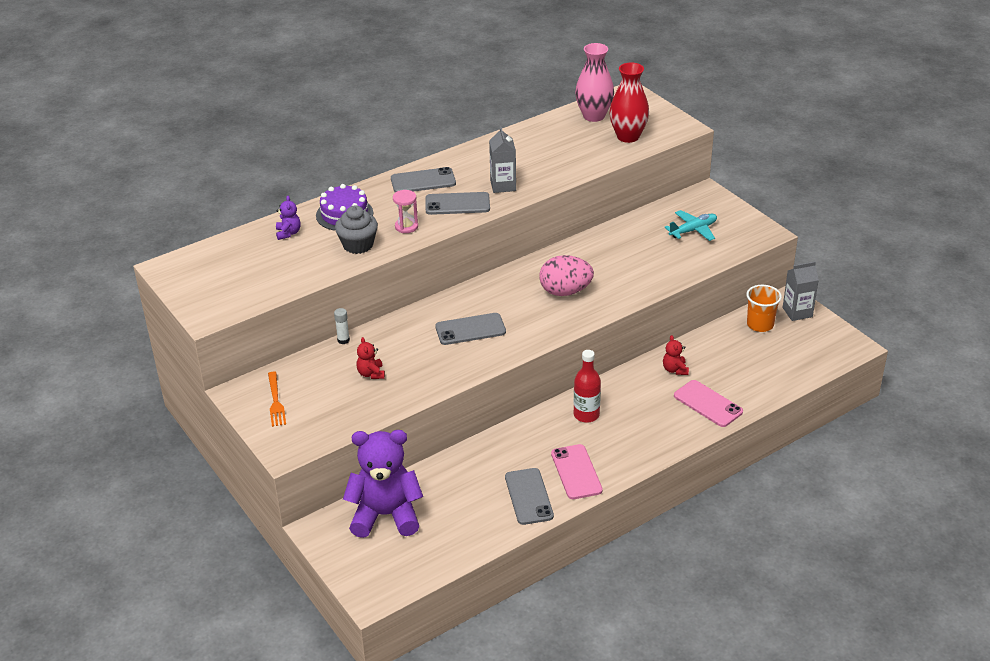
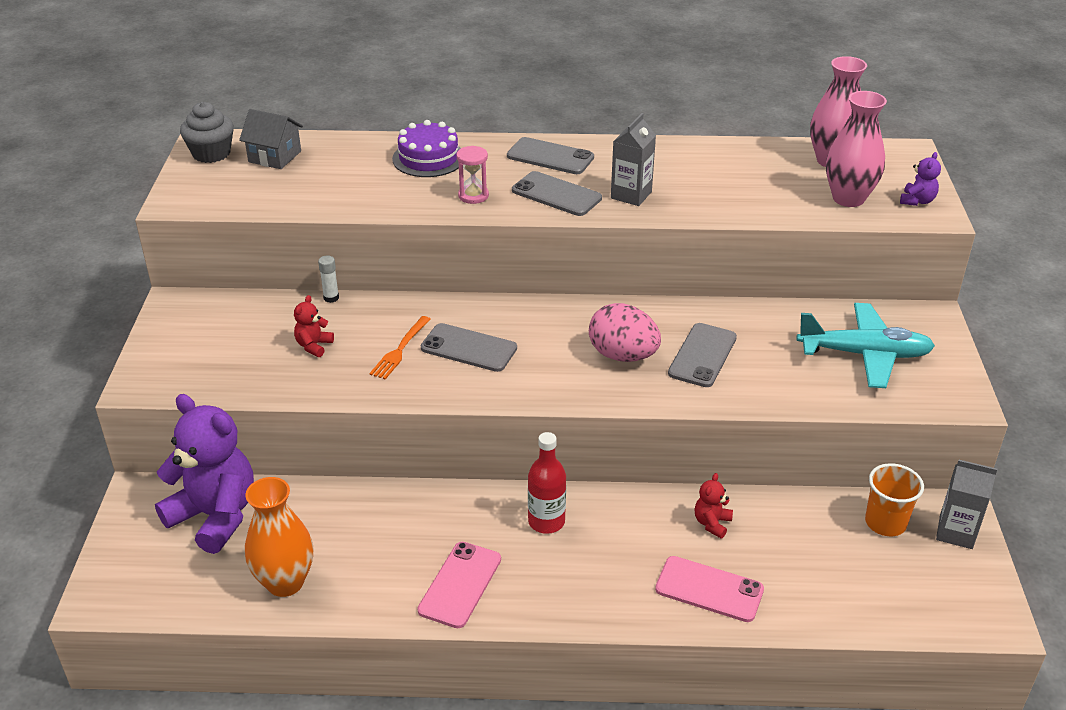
camera: 35 degrees right, 0 degrees up
orange fork [268,371,286,427] -> orange fork moved to [369,316,431,380]
purple teddy bear [276,196,301,240] -> purple teddy bear moved to [900,152,941,206]
grey cupcake [335,206,378,254] -> grey cupcake moved to [180,102,234,163]
grey phone [505,468,554,525] -> grey phone moved to [668,323,737,387]
red vase [609,63,649,143] -> pink vase [826,91,887,207]
turquoise plane [665,210,717,241] -> turquoise plane [797,303,935,388], size x1.56
pink phone [674,380,743,427] -> pink phone turned 60 degrees counterclockwise [655,556,764,622]
none -> grey house [239,109,303,169]
none -> orange vase [245,477,313,597]

